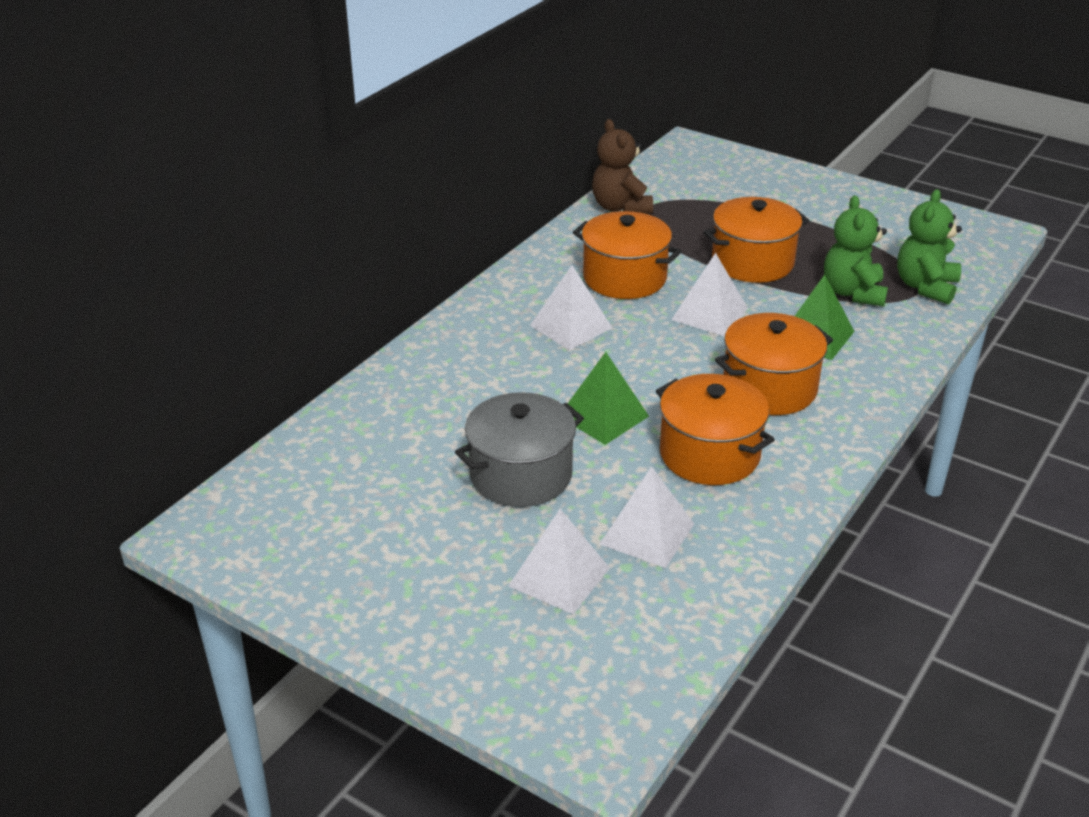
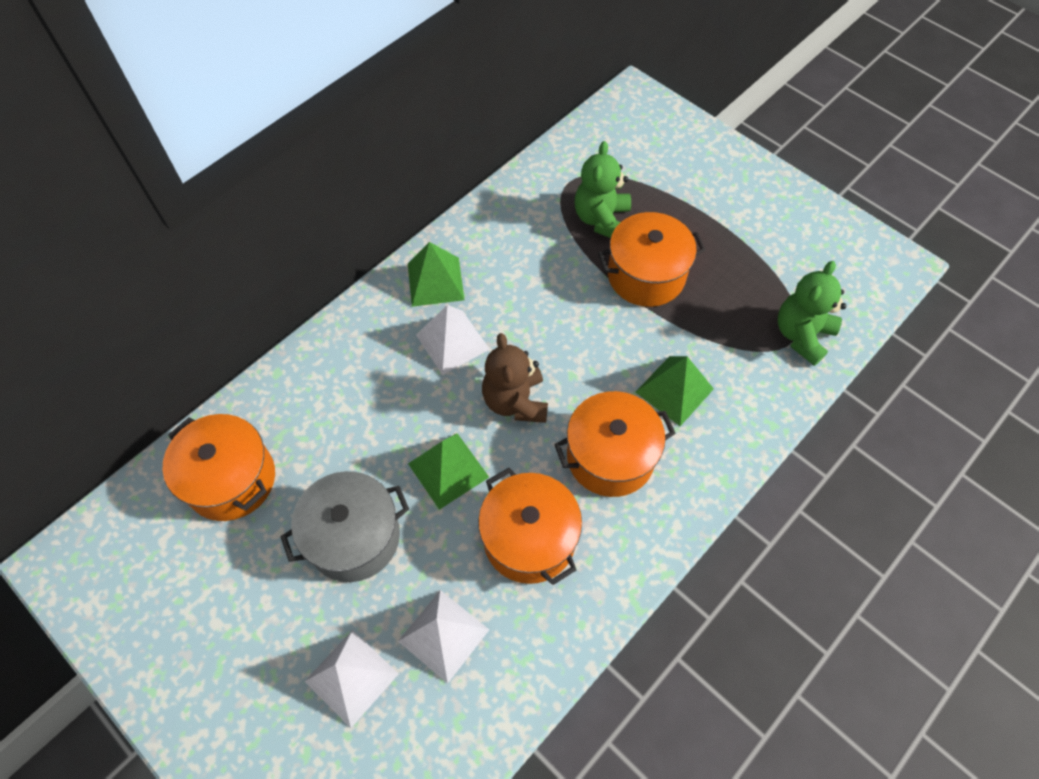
camera: 10 degrees right, 25 degrees up
orange pot [573,211,681,299] -> orange pot moved to [163,414,275,521]
brown teddy bear [592,119,653,214] -> brown teddy bear moved to [482,333,548,423]
white pyramid [671,253,748,337] -> none
green teddy bear [824,195,888,307] -> green teddy bear moved to [575,141,631,238]
none -> green pyramid [408,242,465,307]

